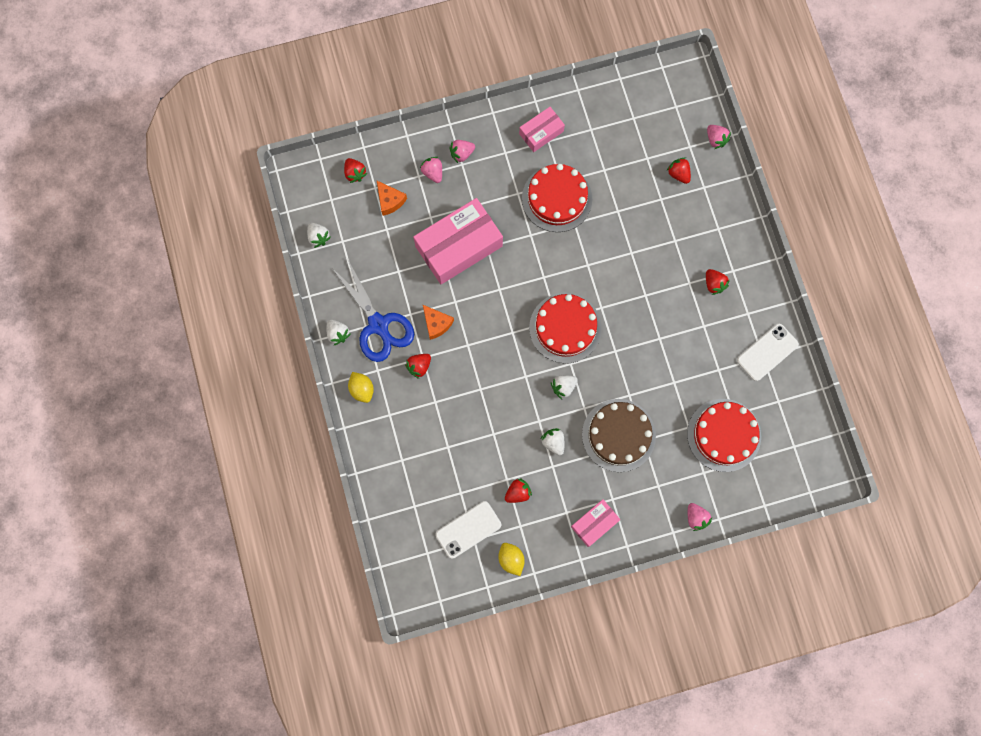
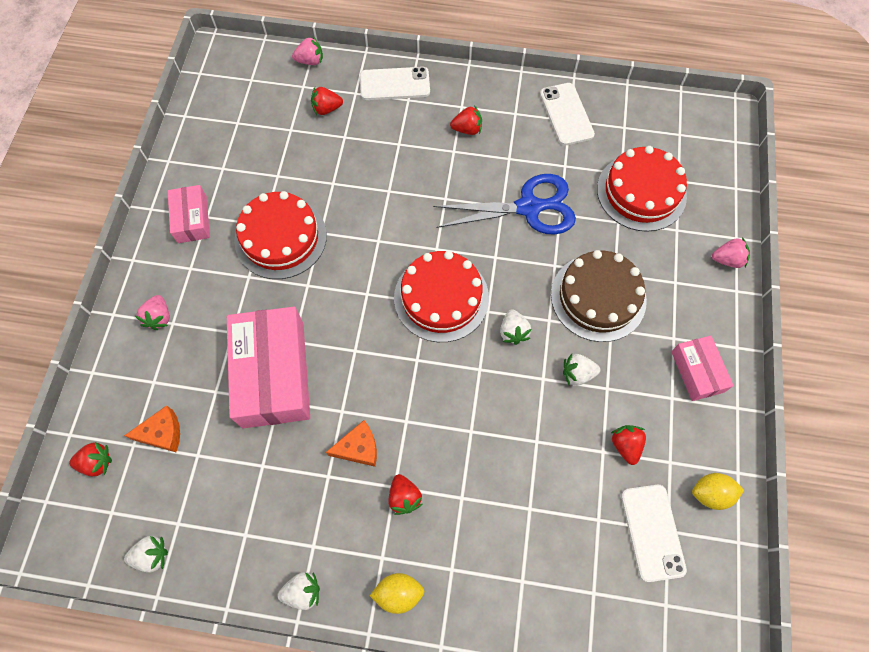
camera: 65 degrees left, 10 degrees down
blue scissors [332,258,414,362] -> blue scissors moved to [433,174,576,235]
pink strawberry [420,157,442,183] -> none
none -> white phone [360,67,430,100]

